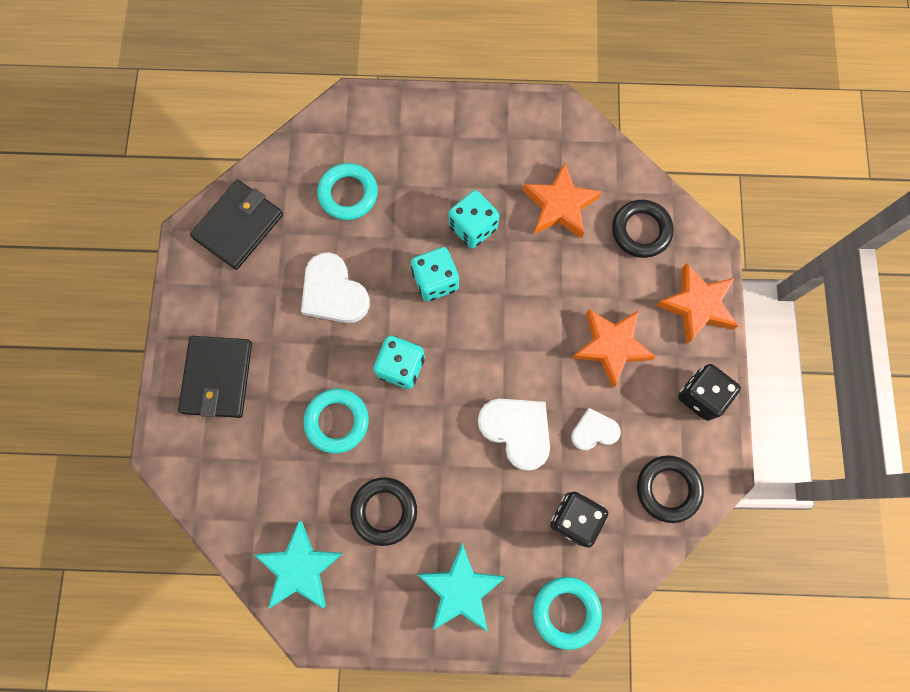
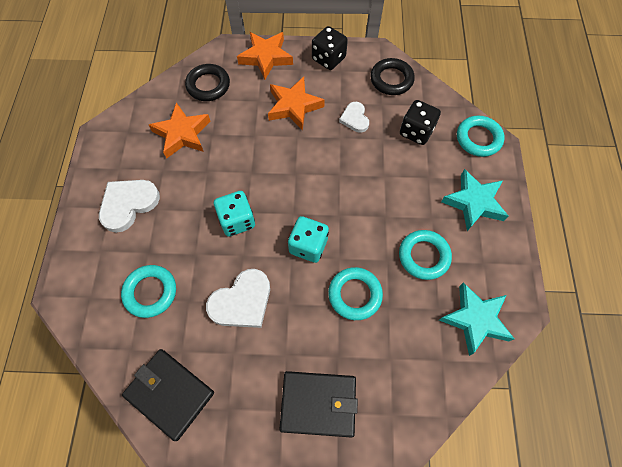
camera: 90 degrees left, 10 degrees down
black ring [350,477,417,546] -> turquoise ring [399,230,452,280]
turquoise dice [449,190,499,248] -> none
white heart [478,399,550,471] -> white heart moved to [99,180,160,233]

